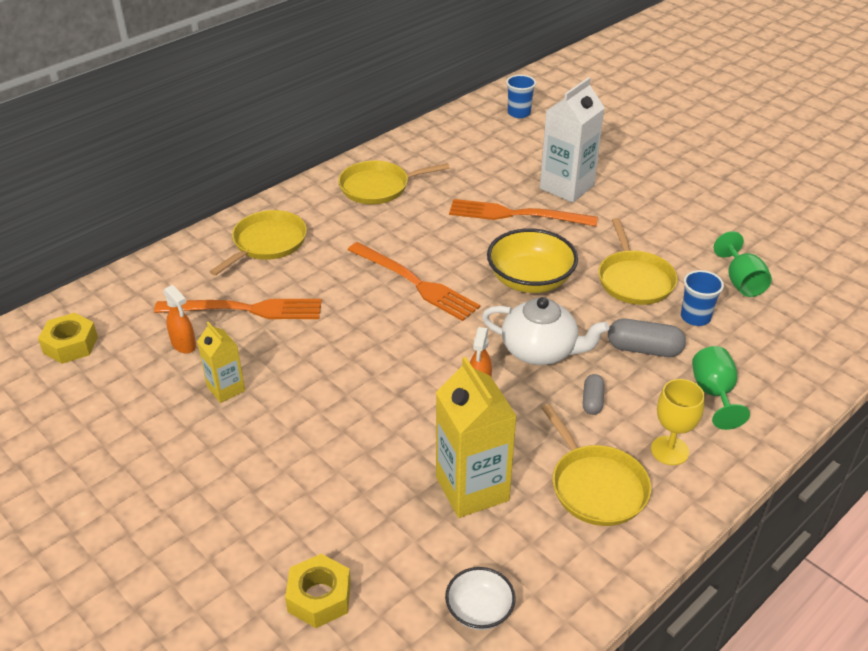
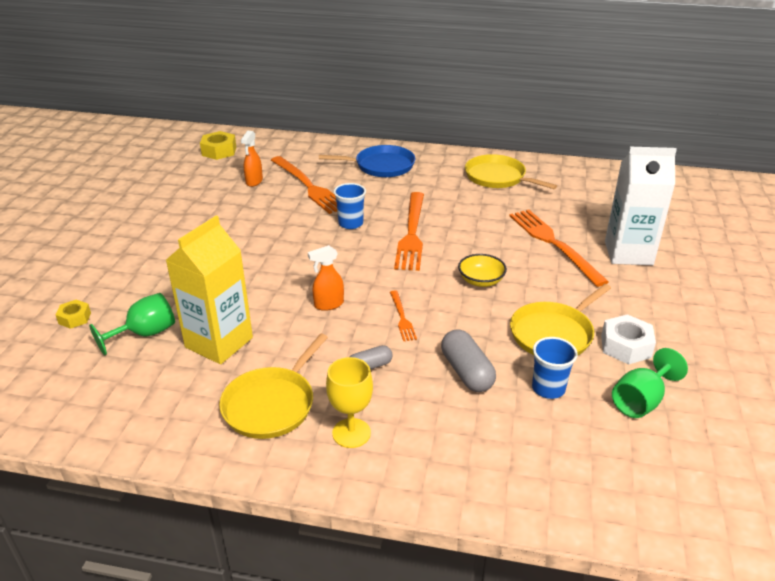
camera: 55 degrees right, 5 degrees down
yellow carton [197,322,245,403] -> none
yellow pan [210,210,307,276] -> blue pan [319,145,415,177]
yellow nut [285,554,351,628] -> yellow nut [56,299,91,329], size x0.62
white bowl [445,567,516,630] -> none
white teapot [482,297,609,365] -> orange fork [390,290,417,341]
yellow bowl [487,228,578,293] -> yellow bowl [458,254,507,287], size x0.56
blue cup [506,75,536,118] -> blue cup moved to [334,183,366,229]
green goblet [692,346,750,430] -> green goblet moved to [89,293,175,355]
none -> white nut [601,314,656,365]

